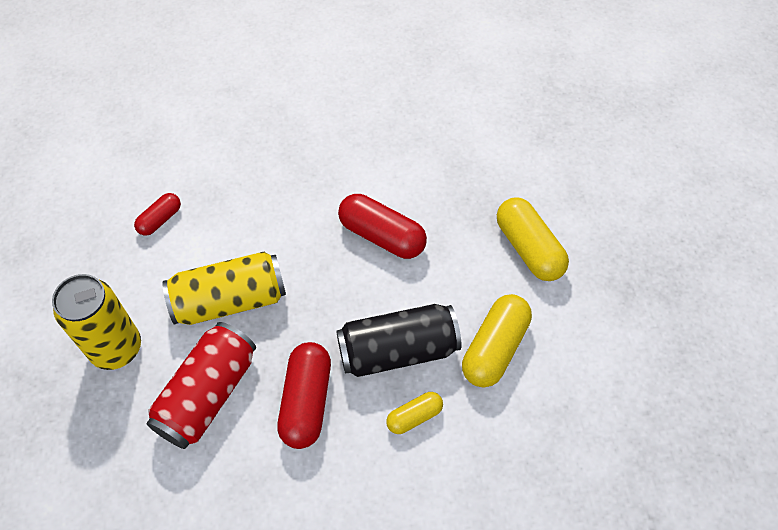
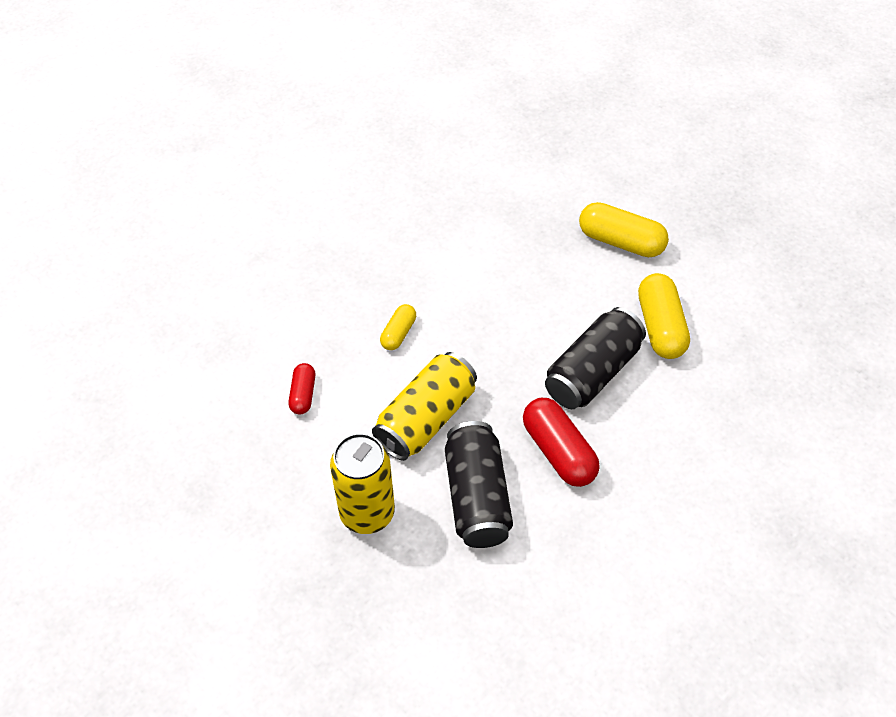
camera: 35 degrees left, 5 degrees down
red can [147,322,256,449] -> black can [445,421,513,548]
red capsule [338,194,427,259] -> none
yellow capsule [386,392,443,434] -> yellow capsule moved to [380,304,416,350]

